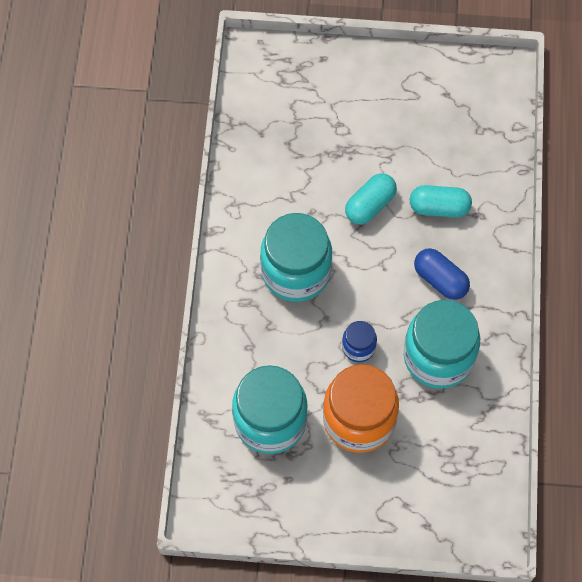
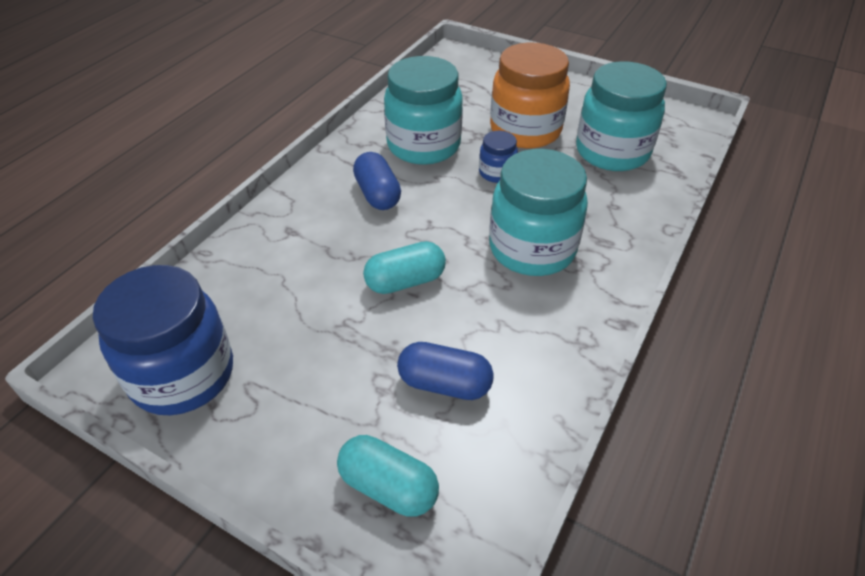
camera: 155 degrees left, 20 degrees down
turquoise capsule [410,185,472,218] -> turquoise capsule moved to [337,435,439,517]
none -> blue jar [93,265,233,415]
none -> blue capsule [397,342,494,400]

